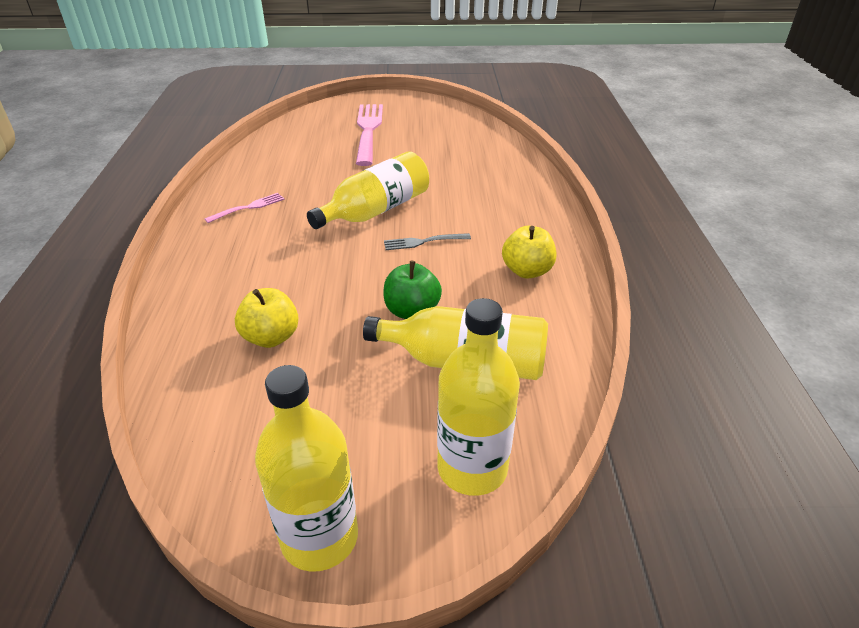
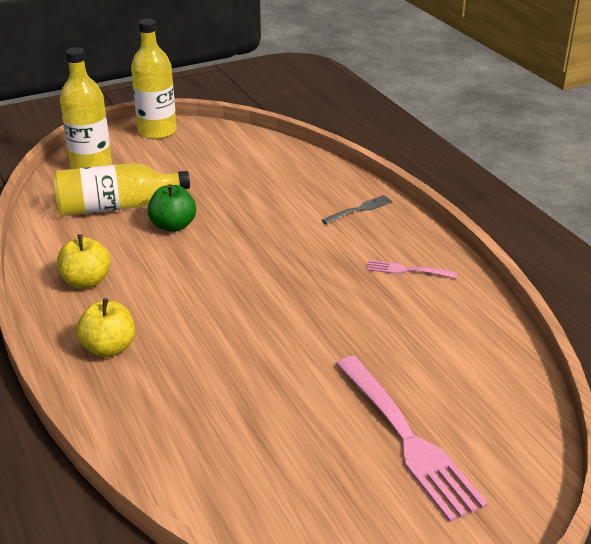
camera: 155 degrees right, 5 degrees down
pink fork [205,193,285,223] -> pink fork turned 75 degrees clockwise [366,260,457,278]
yellow apple [235,288,299,348] -> yellow apple moved to [76,298,135,357]
yellow bottle [307,151,429,229] -> none
grey fork [384,233,471,250] -> grey fork moved to [322,195,393,224]

